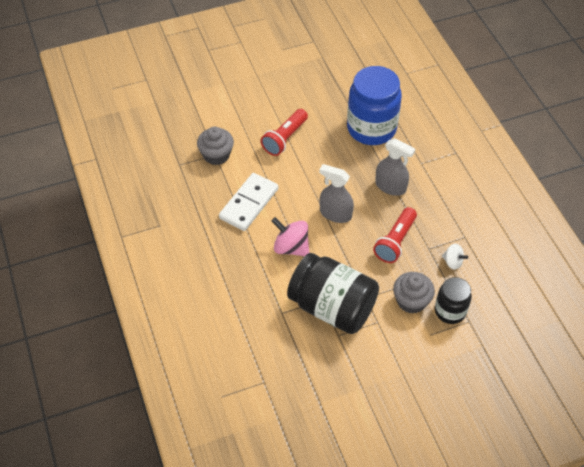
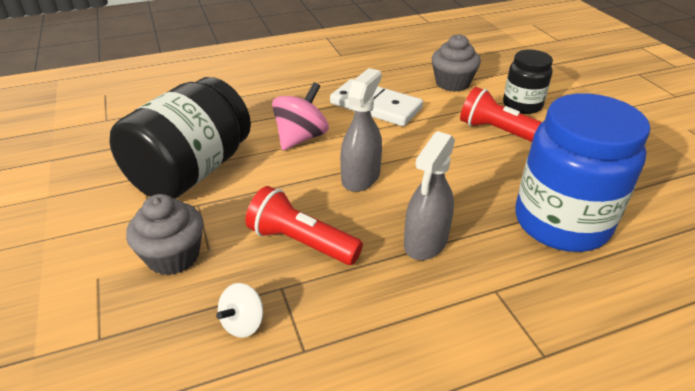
camera: 90 degrees right, 15 degrees down
black jar [435,277,472,324] -> black jar moved to [503,50,553,114]

